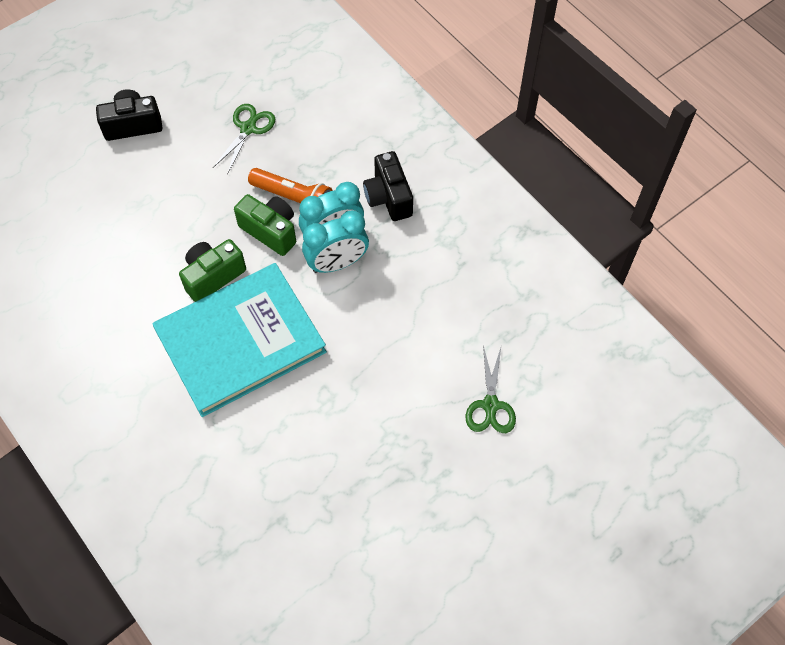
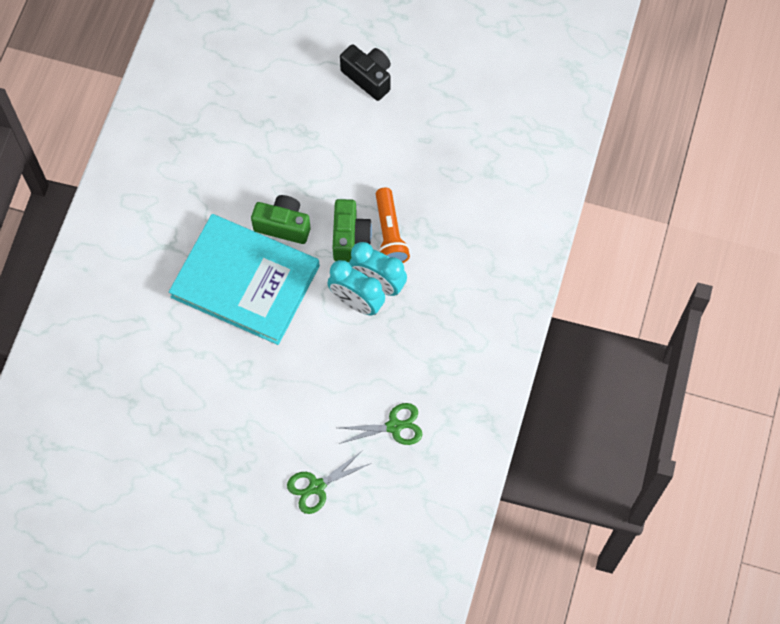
camera: 55 degrees right, 5 degrees up
green scissors [213,104,275,175] -> green scissors moved to [339,403,423,445]
black camera [363,151,413,221] -> none

